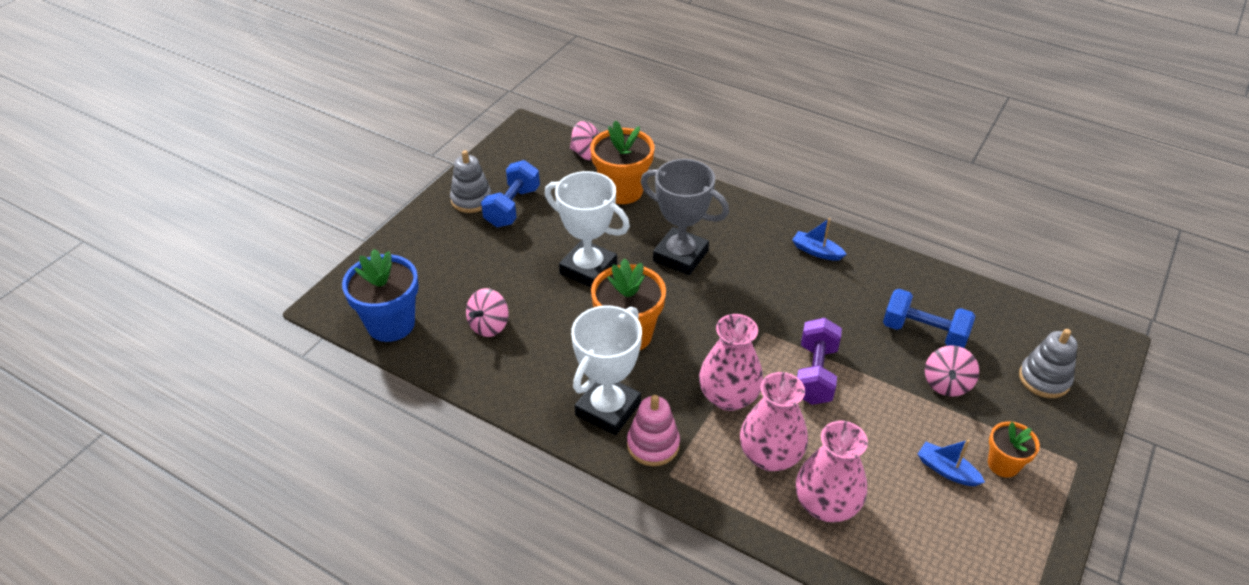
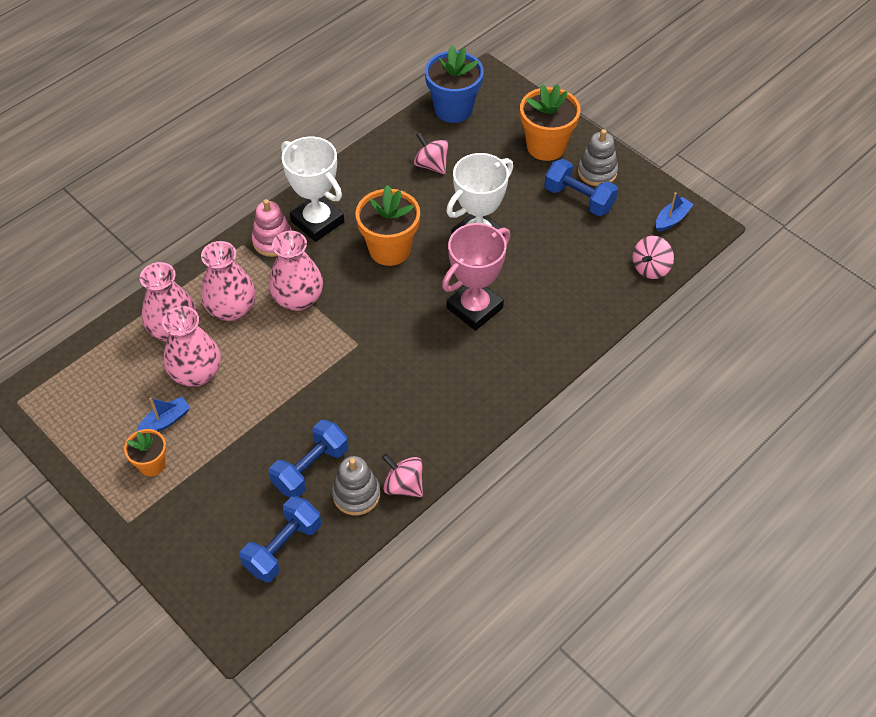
camera: 105 degrees right, 10 degrees up
orange flower pot [590,120,654,204] -> orange flower pot moved to [520,85,580,161]
grey trophy [641,159,729,275] -> pink trophy [442,223,510,331]
blue boat [792,218,846,261] -> blue boat moved to [656,192,694,232]
purple dumbbell [797,318,842,405] -> none
pink spinning top [925,345,979,396] -> pink spinning top moved to [382,454,423,497]
grey stacking toy [1019,329,1078,398] -> grey stacking toy moved to [332,456,380,515]
none -> pink vase [162,306,221,386]
none -> blue dumbbell [240,496,321,582]

